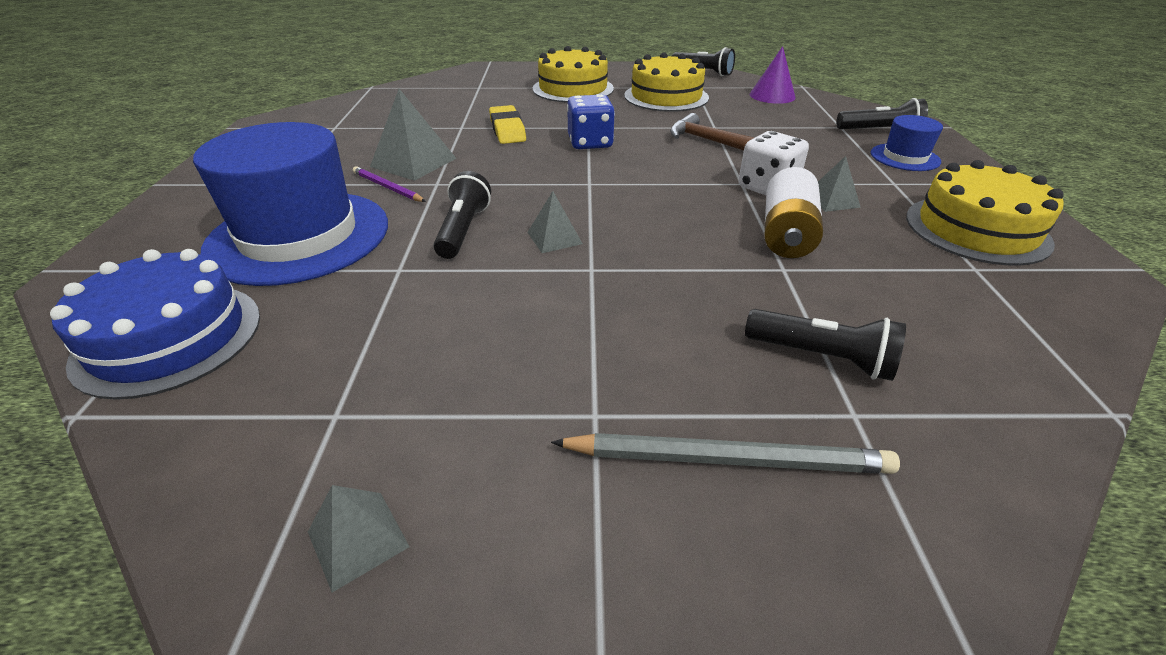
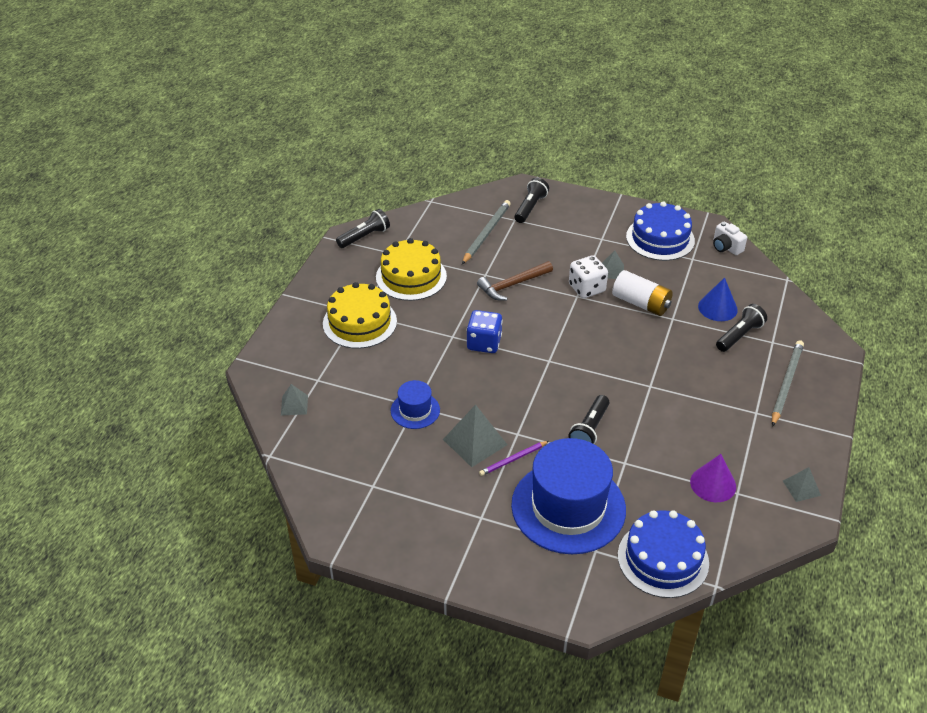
camera: 70 degrees left, 5 degrees up
black flashlight [433,171,491,259] -> black flashlight turned 90 degrees counterclockwise [569,395,610,444]
yellow eraser [489,105,526,144] -> none
grey pyramid [527,191,583,253] -> grey pyramid moved to [281,384,308,415]
purple cone [750,46,795,104] -> purple cone moved to [690,454,736,502]
blue hat [871,115,943,171] -> blue hat moved to [391,380,440,429]
yellow cake [906,160,1064,266] -> blue cake [626,201,695,261]
none -> grey pencil [462,200,511,264]
none -> blue cone [698,277,738,321]
none -> white camera [713,222,747,255]

